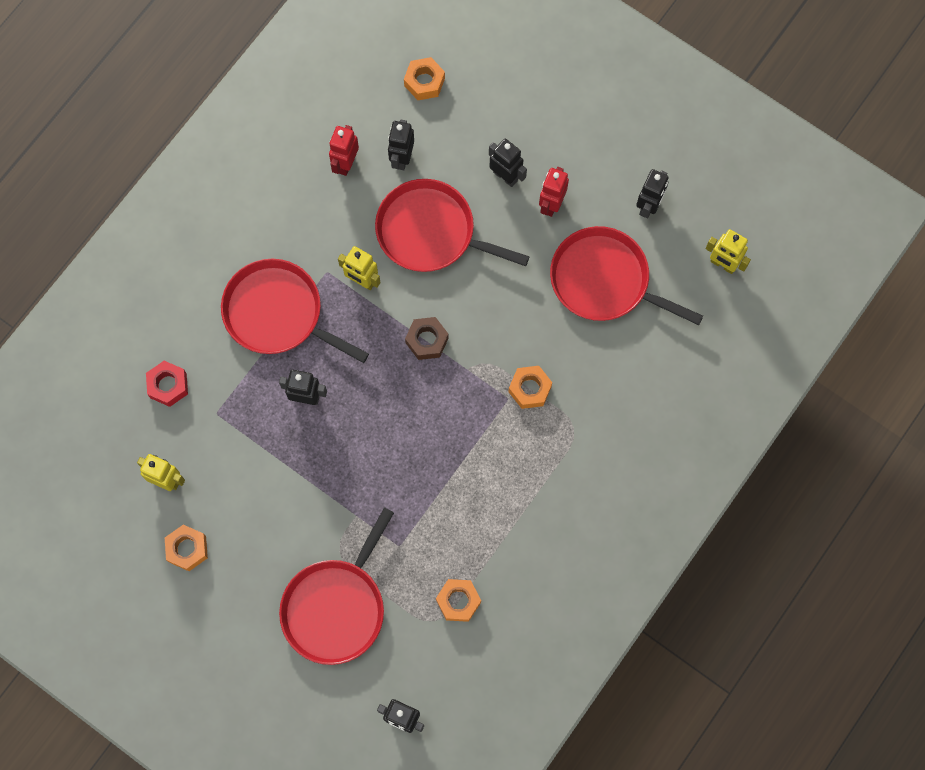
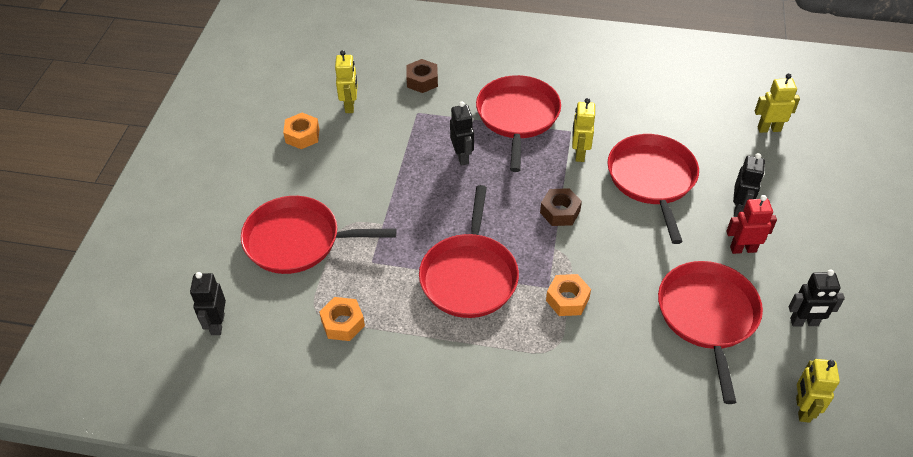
camera: 65 degrees right, 25 degrees down
red nut [146,361,188,407] -> brown nut [406,59,438,93]
red robot [329,125,359,176] -> none
black robot [388,120,414,170] -> none
orange nut [404,57,445,100] -> yellow robot [755,73,800,133]
none -> red pan [419,185,519,318]

